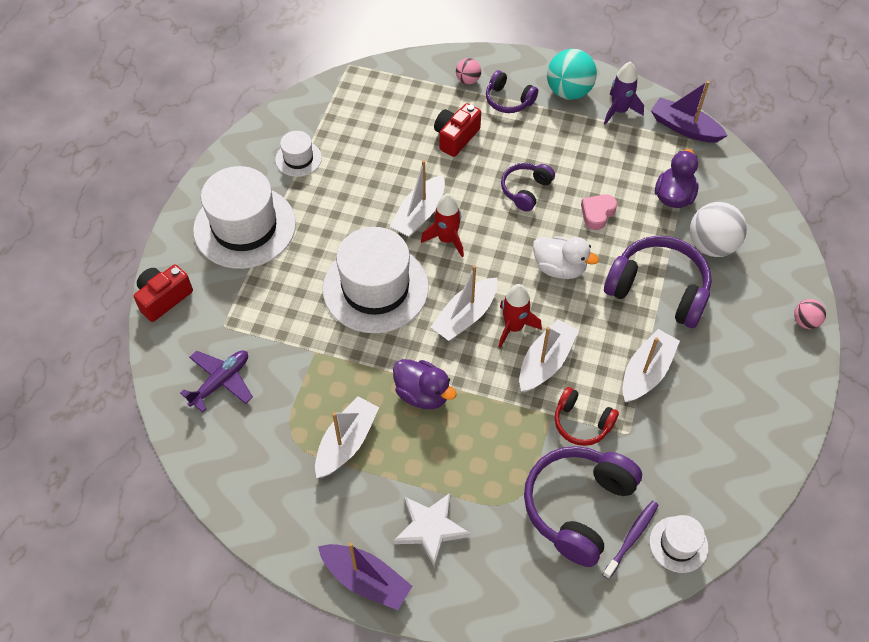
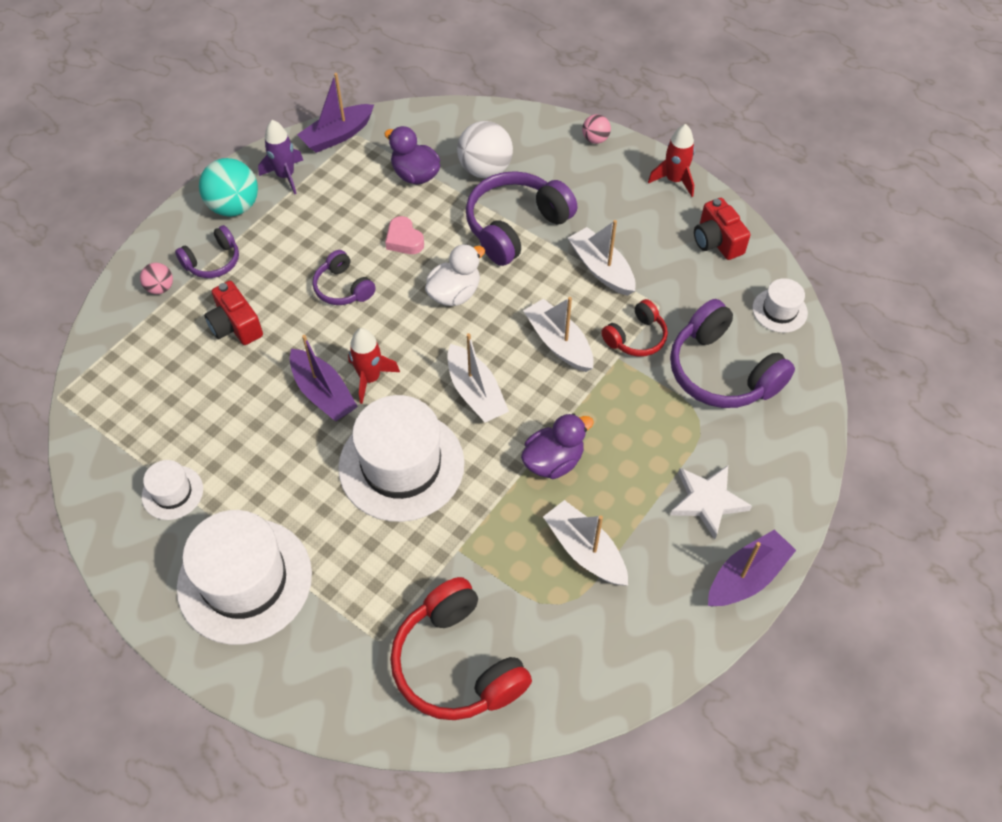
camera: 70 degrees left, 0 degrees up
red camera [134,265,193,322] -> red camera moved to [694,198,751,260]
purple plane [180,350,253,412] -> red headphones [390,577,532,720]
white boat [389,160,445,238] -> purple boat [290,335,358,421]
red rocket [499,284,542,348] -> red rocket moved to [648,124,695,197]
purple toothbrush [602,501,658,579] -> none

